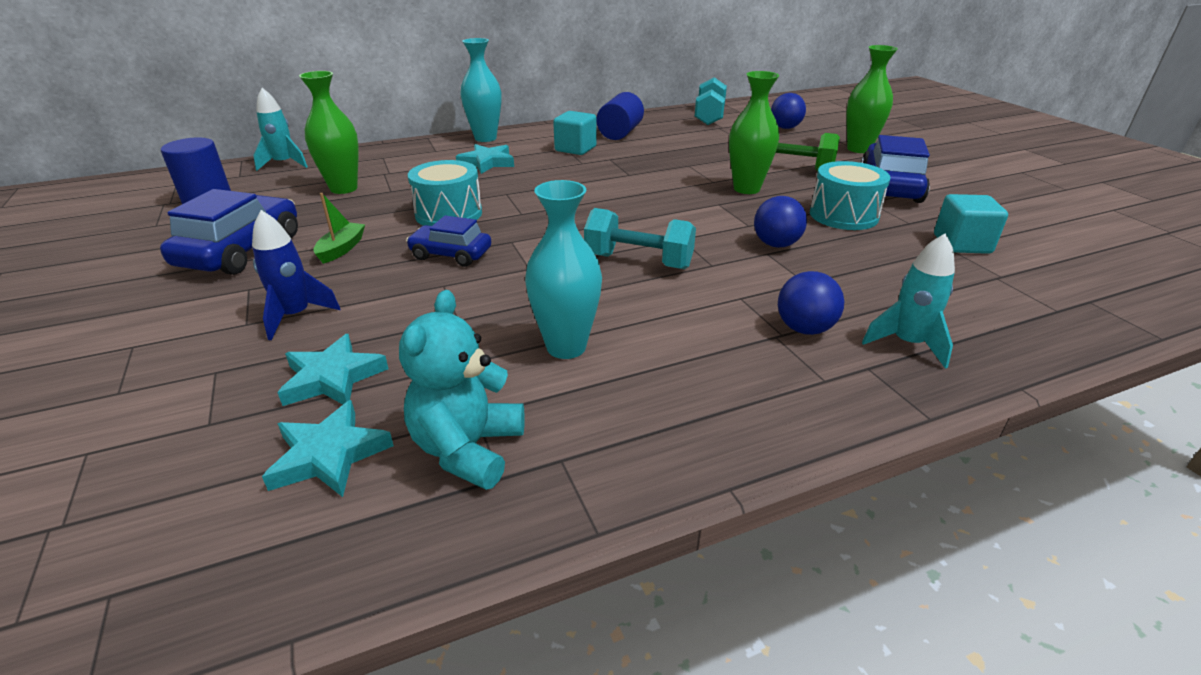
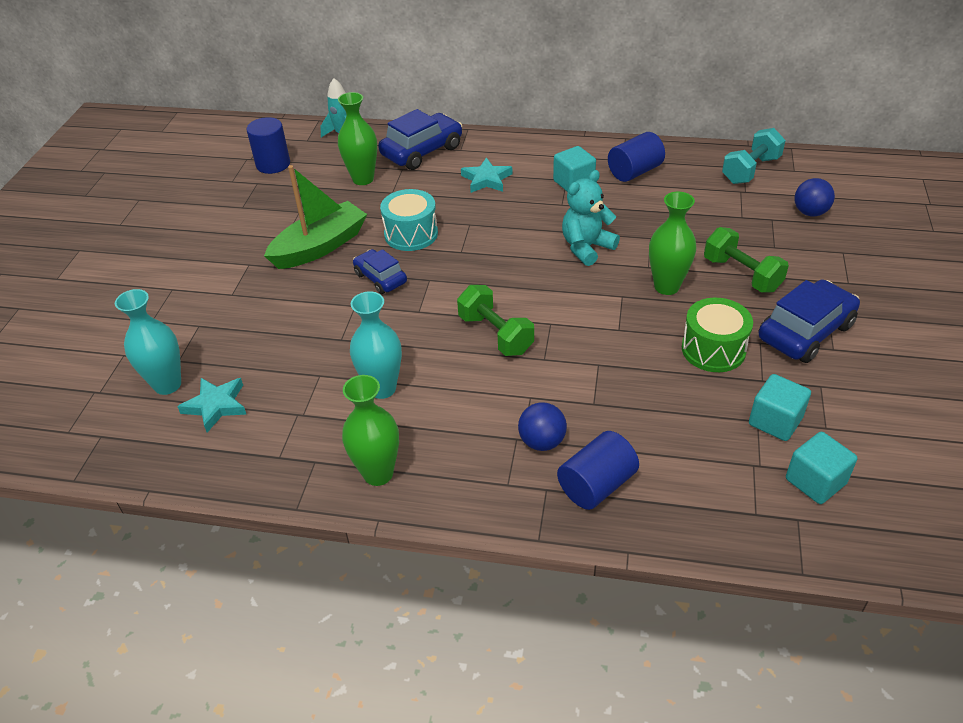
camera: 35 degrees right, 10 degrees up
blue car [160,189,298,275] -> blue car moved to [378,109,463,170]
blue rocket [252,210,340,340] -> none
turquoise star [277,334,388,406] -> none
green boat [313,193,365,264] -> green boat [264,165,367,269], size x2.15
turquoise teddy bear [399,290,525,490] -> turquoise teddy bear moved to [562,170,620,266]
turquoise vase [460,38,501,142] -> turquoise vase moved to [115,289,181,395]
turquoise dumbbell [584,208,696,269] -> green dumbbell [457,285,534,356]
blue ball [754,196,807,248] -> none
turquoise drum [810,161,890,230] -> green drum [682,298,753,372]
green vase [847,45,898,153] -> green vase moved to [342,375,399,486]
turquoise rocket [862,234,955,369] -> blue cylinder [557,431,639,510]
none -> turquoise cube [786,432,857,504]

